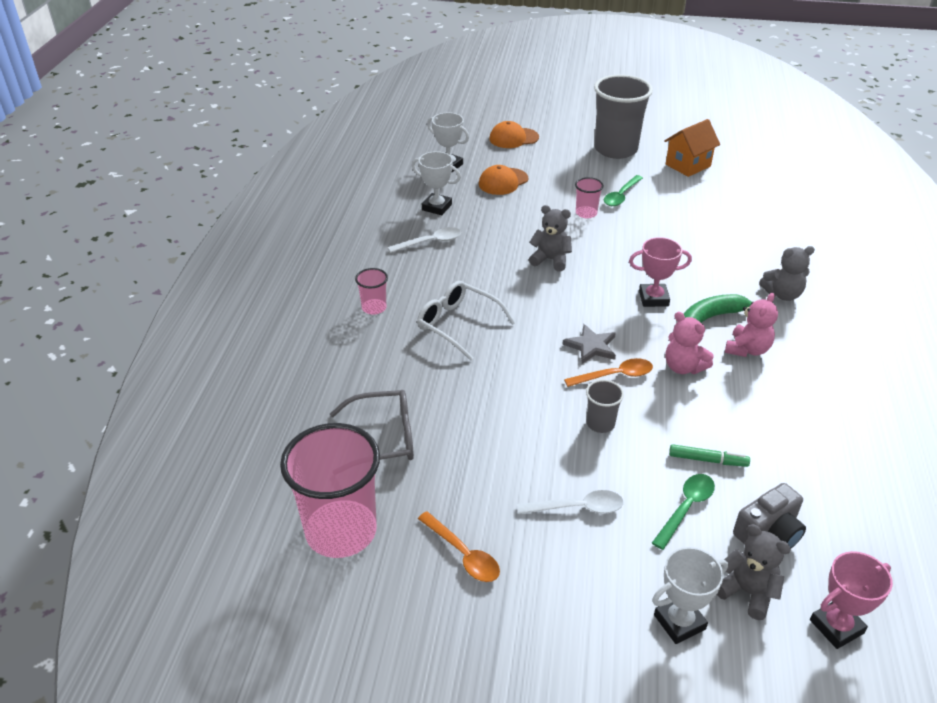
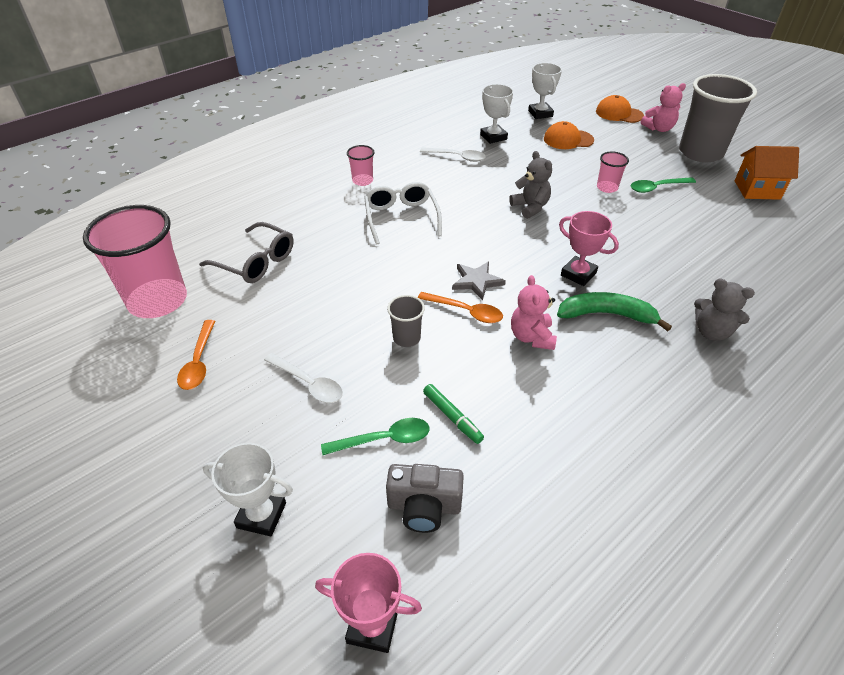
camera: 40 degrees right, 5 degrees up
grey teddy bear [717,524,791,620] -> none
pink teddy bear [725,293,778,357] -> pink teddy bear moved to [641,83,686,132]

